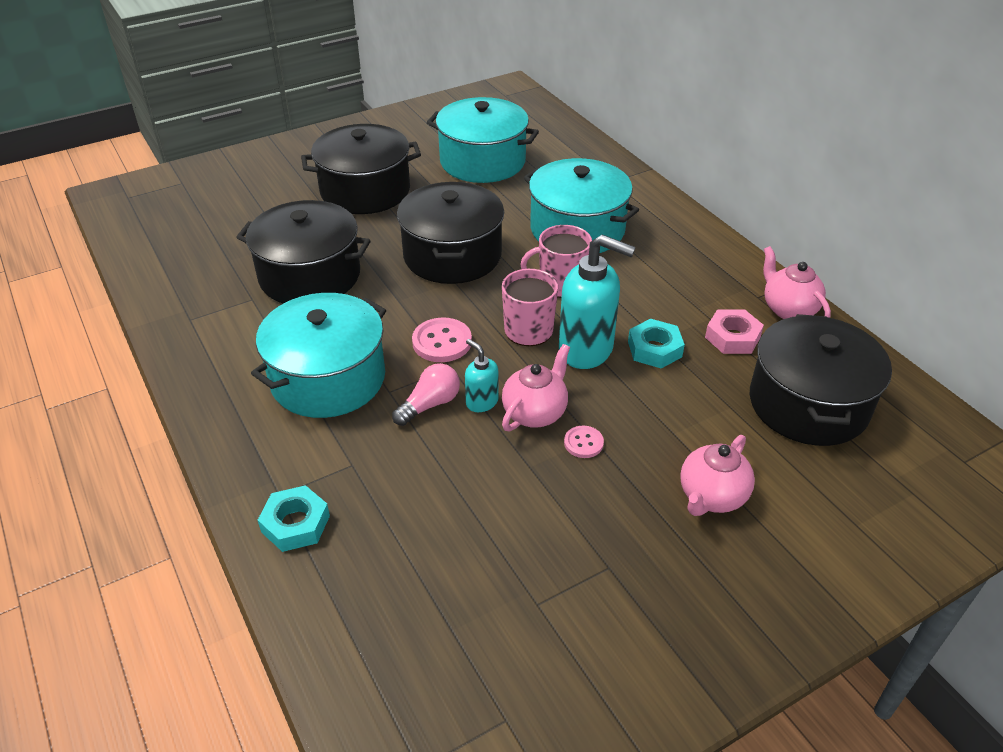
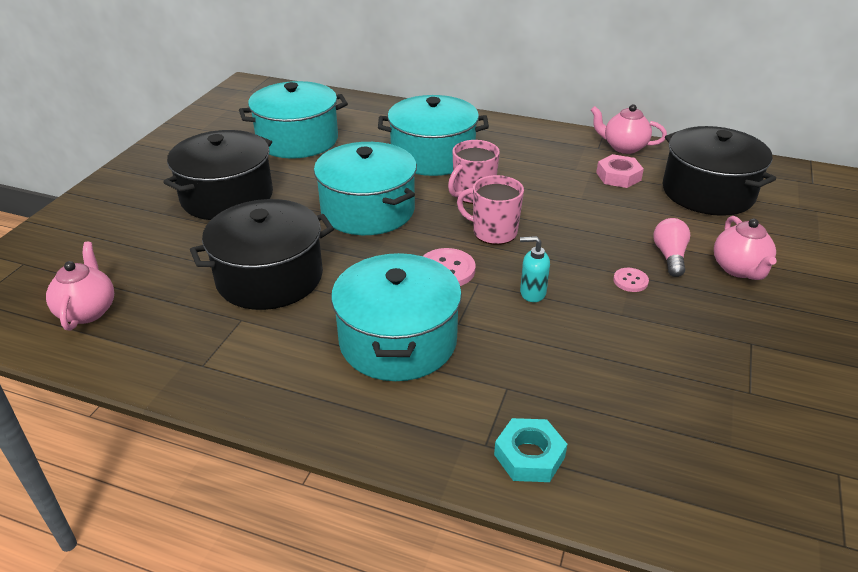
camera: 40 degrees left, 5 degrees down
pink light bulb [392,363,460,426] -> pink light bulb moved to [653,218,690,277]
black pot [397,182,504,284] -> turquoise pot [314,142,417,235]
pink teapot [502,344,570,431] -> pink teapot moved to [46,242,114,331]
turquoise soap dispenser [559,235,636,369] -> none
turquoise nut [628,319,685,369] -> none

